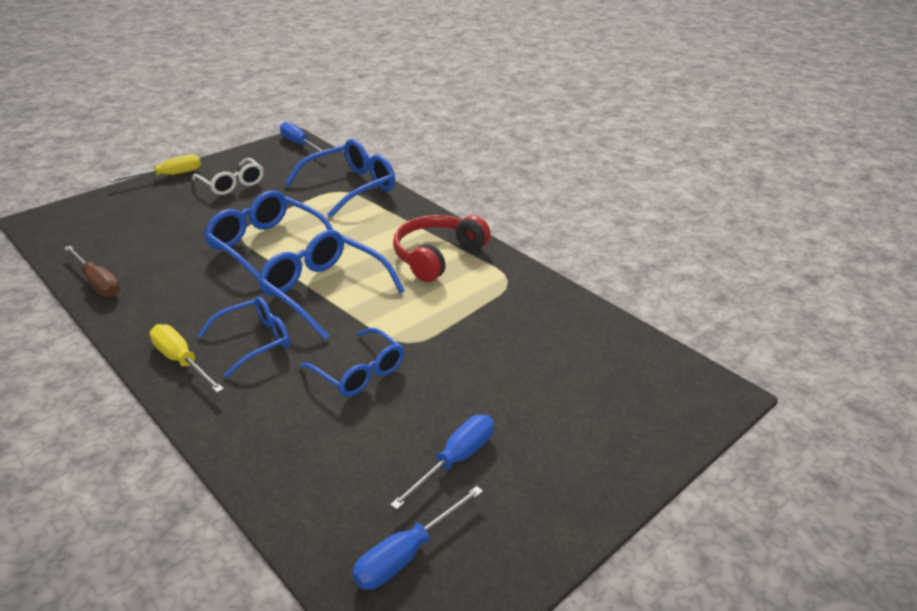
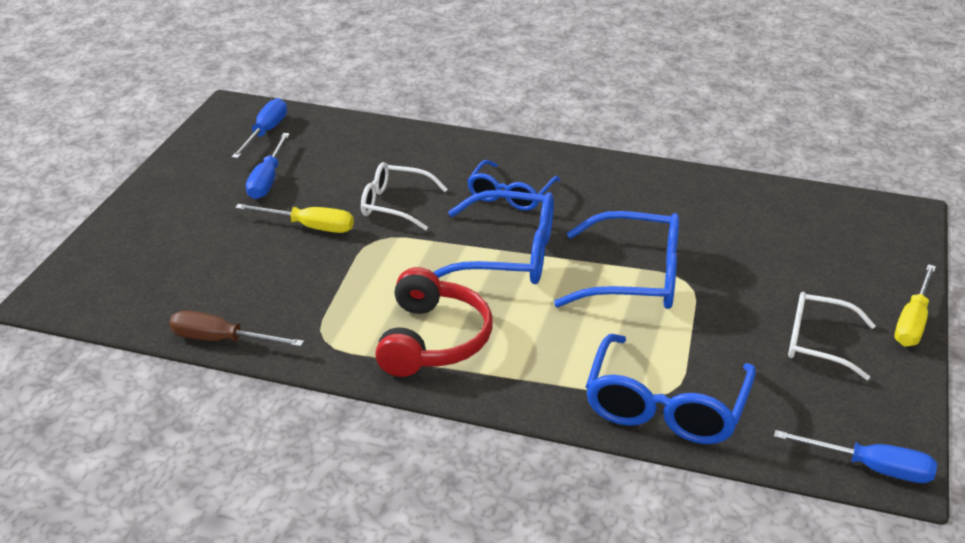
camera: 150 degrees right, 0 degrees up
brown screwdriver [64,246,120,297] -> brown screwdriver moved to [169,310,304,347]
yellow screwdriver [149,324,224,393] -> yellow screwdriver moved to [235,204,354,233]
blue glasses [300,328,404,396] -> white glasses [361,162,448,231]

